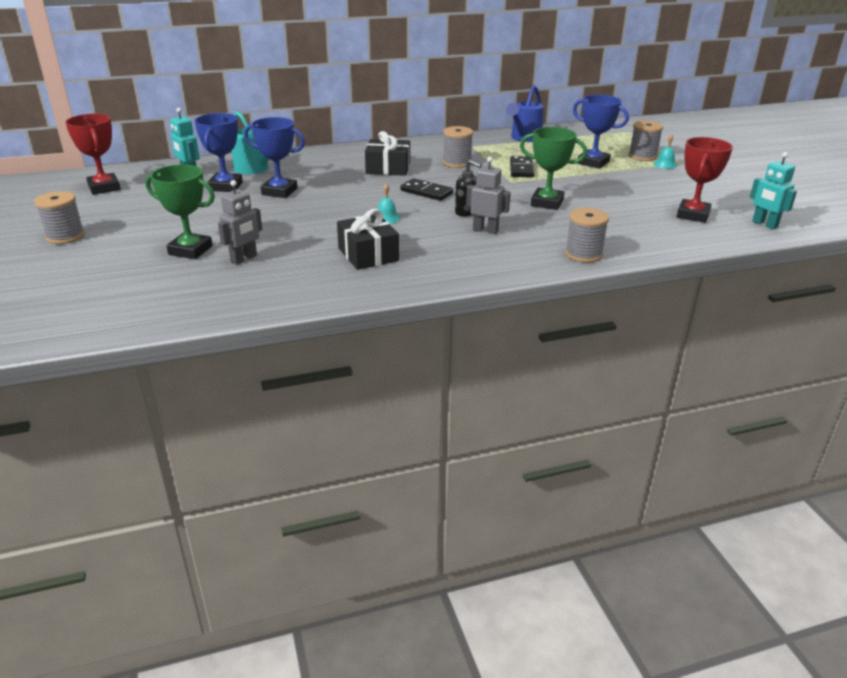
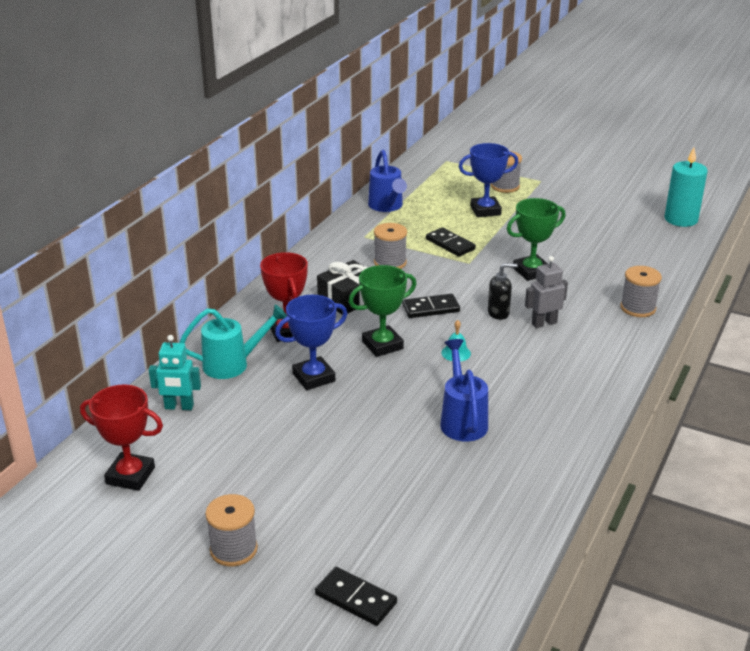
camera: 45 degrees left, 0 degrees up
green trophy [145,164,215,259] -> green trophy moved to [349,265,416,357]
blue trophy [194,113,243,192] -> none
grey robot [218,180,262,265] -> none
black gift [337,209,399,270] -> none
turquoise bell [654,134,677,169] -> none
red trophy [677,137,733,223] -> red trophy moved to [260,252,308,342]
turquoise robot [750,152,797,229] -> turquoise candle [664,148,708,227]
none -> black domino [315,567,397,626]
none -> blue watering can [440,339,488,442]

